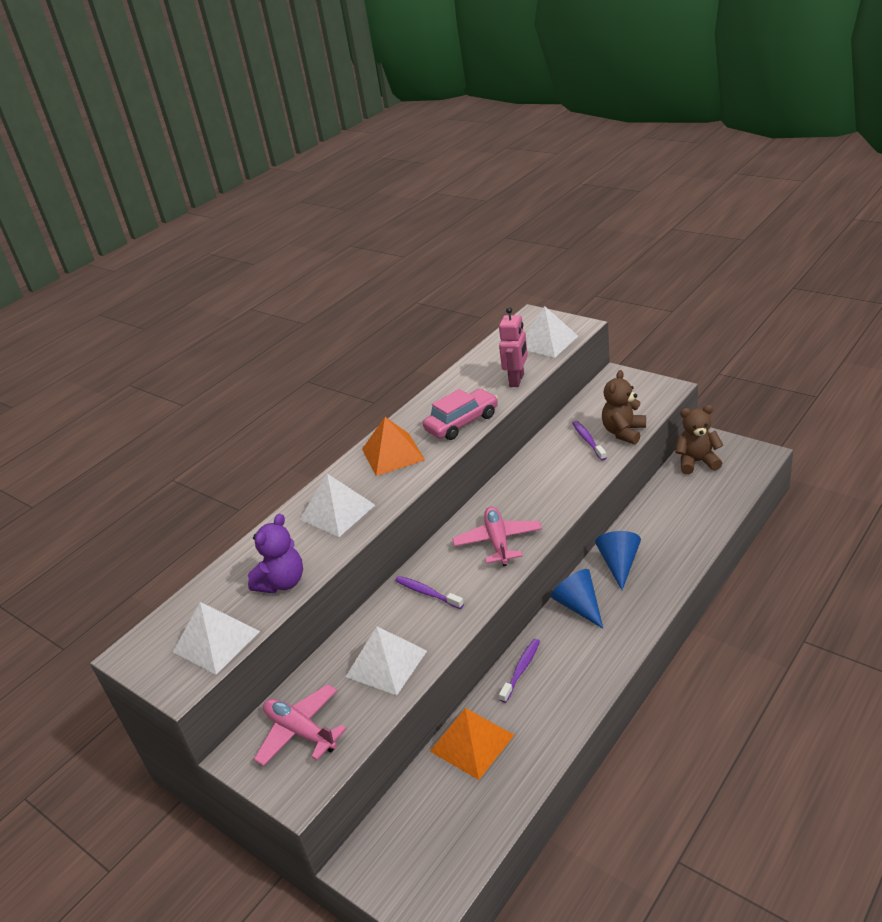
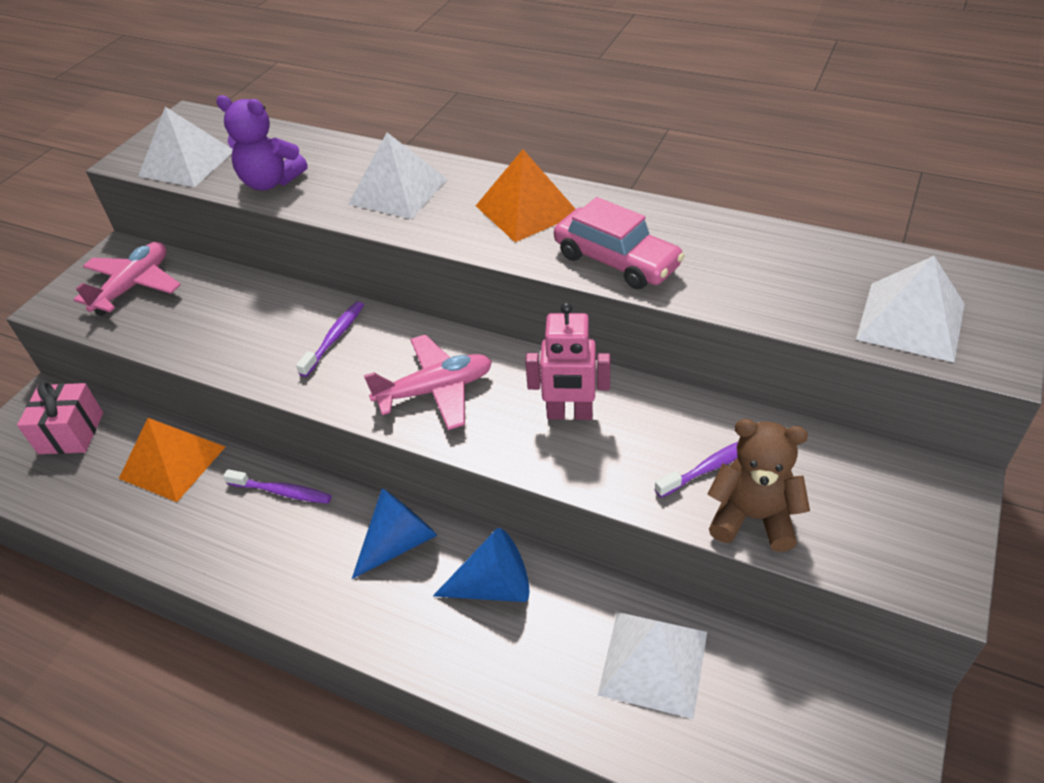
camera: 75 degrees right, 10 degrees up
white pyramid [346,626,427,695] -> white pyramid moved to [598,612,707,719]
pink robot [499,307,528,387] -> pink robot moved to [525,302,611,420]
brown teddy bear [675,405,723,474] -> none
none -> pink gift [17,382,103,454]

